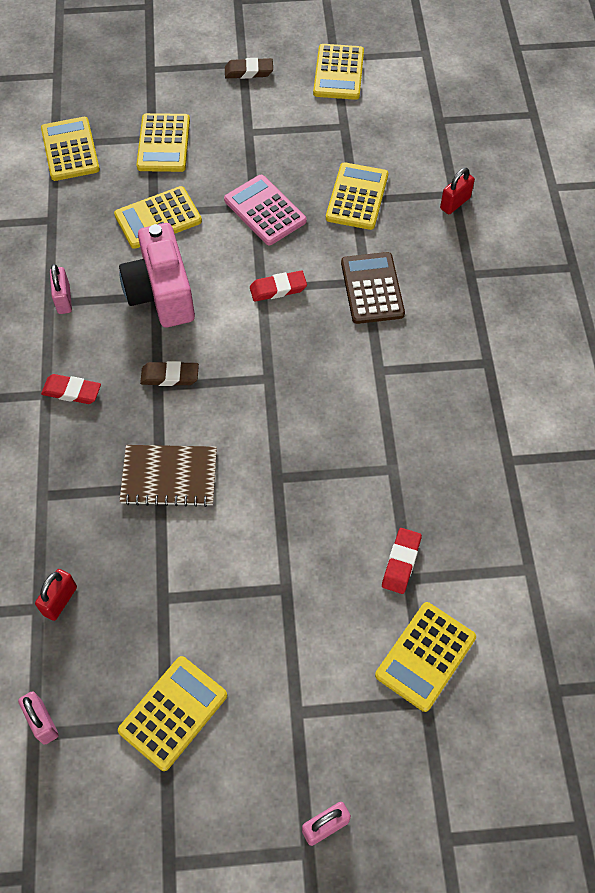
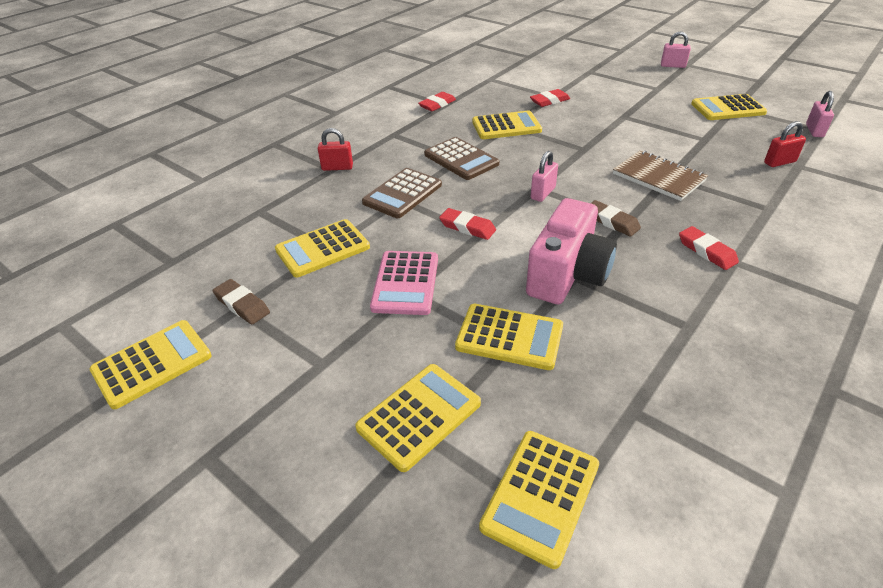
camera: 135 degrees left, 20 degrees down
pink padlock [50,264,72,314] -> pink padlock moved to [531,151,558,202]
brown eraser [225,58,273,79] -> brown eraser moved to [212,279,270,324]
yellow calculator [375,602,476,712] -> yellow calculator moved to [472,111,542,139]
red padlock [440,168,475,214] -> red padlock moved to [318,128,353,171]
none -> red eraser [418,92,456,111]
none -> brown calculator [424,137,499,180]

